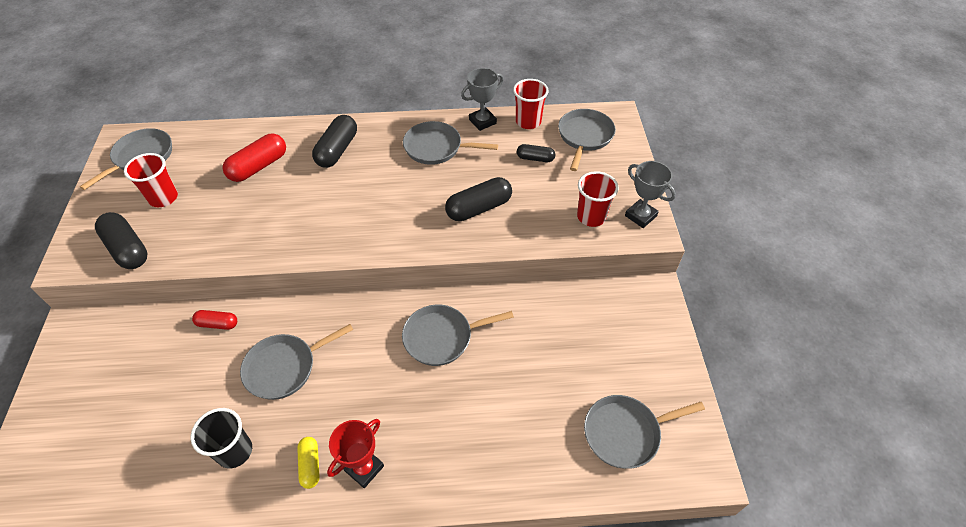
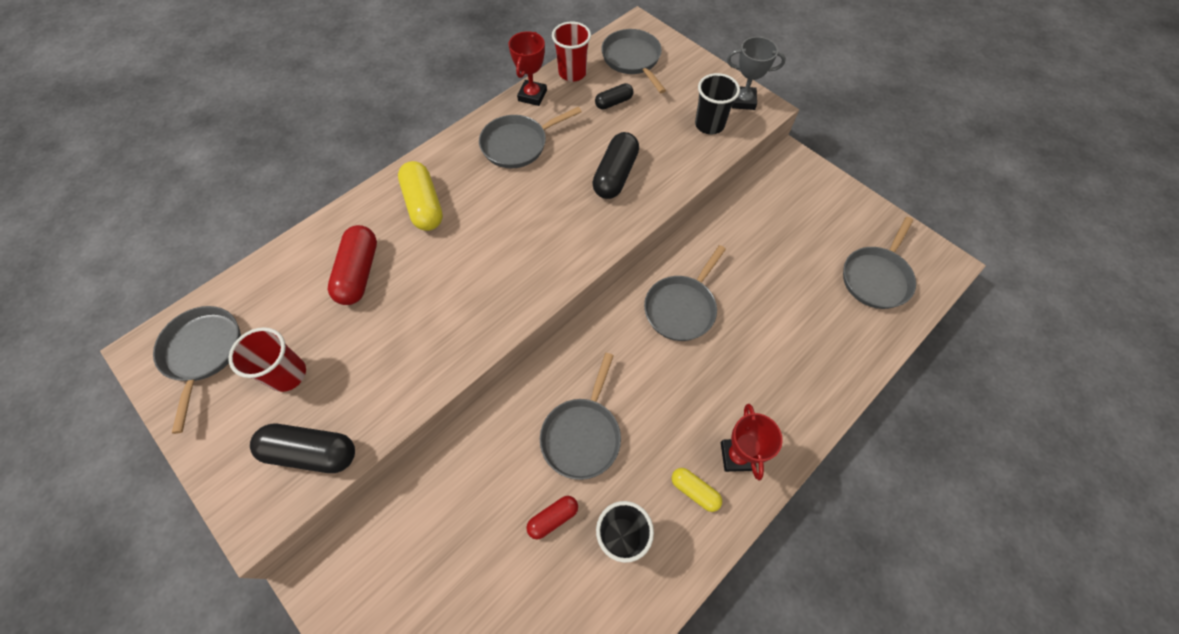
camera: 40 degrees left, 10 degrees up
red capsule [192,310,237,330] -> red capsule moved to [526,496,578,540]
black capsule [312,115,357,168] -> yellow capsule [398,161,443,231]
grey trophy [461,68,504,131] -> red trophy [509,31,547,106]
red cup [577,171,619,227] -> black cup [695,73,740,134]

